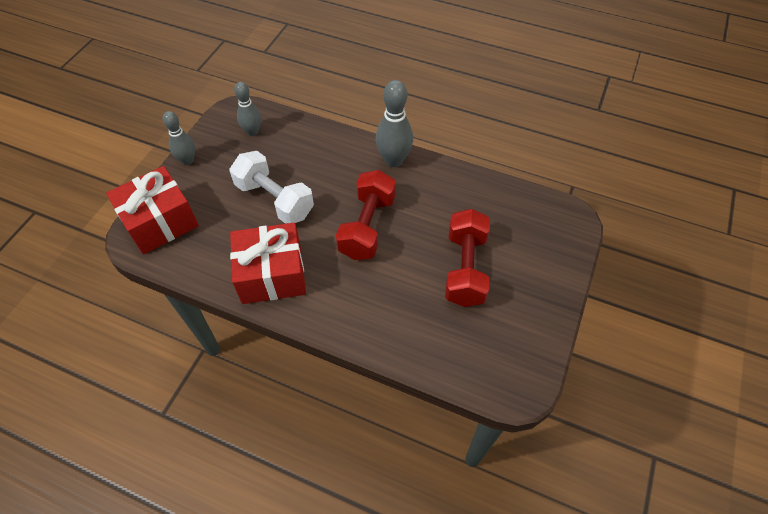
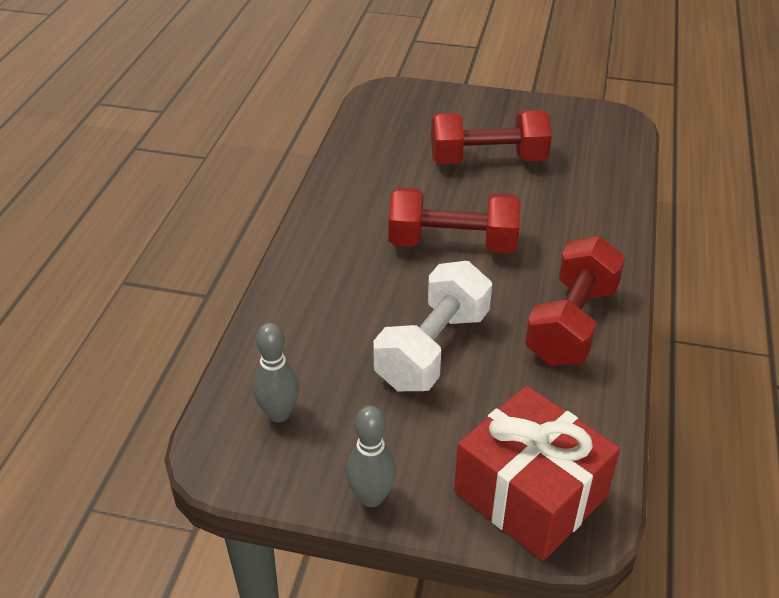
camera: 100 degrees left, 15 degrees down
red gift [230,223,306,304] -> red dumbbell [525,236,625,366]
grey bowling pin [376,80,413,167] -> none

